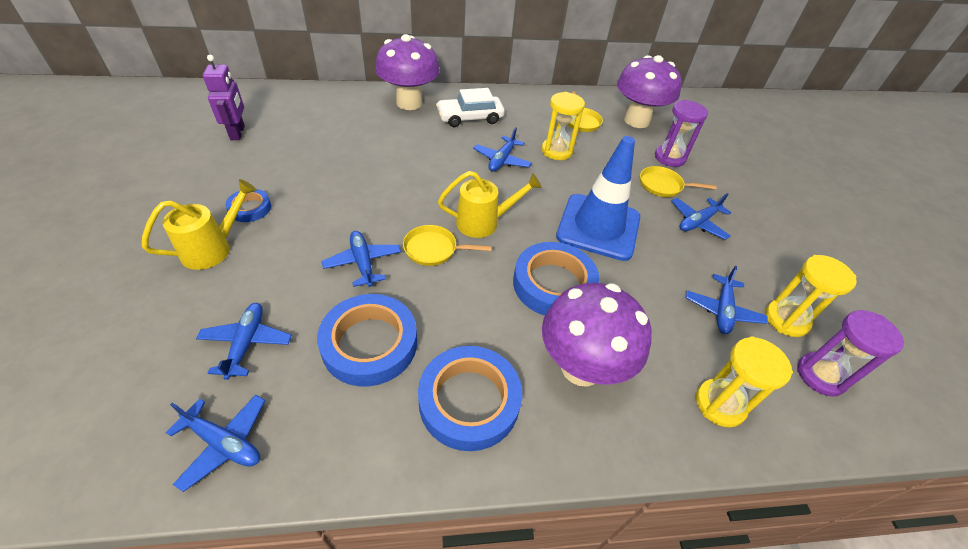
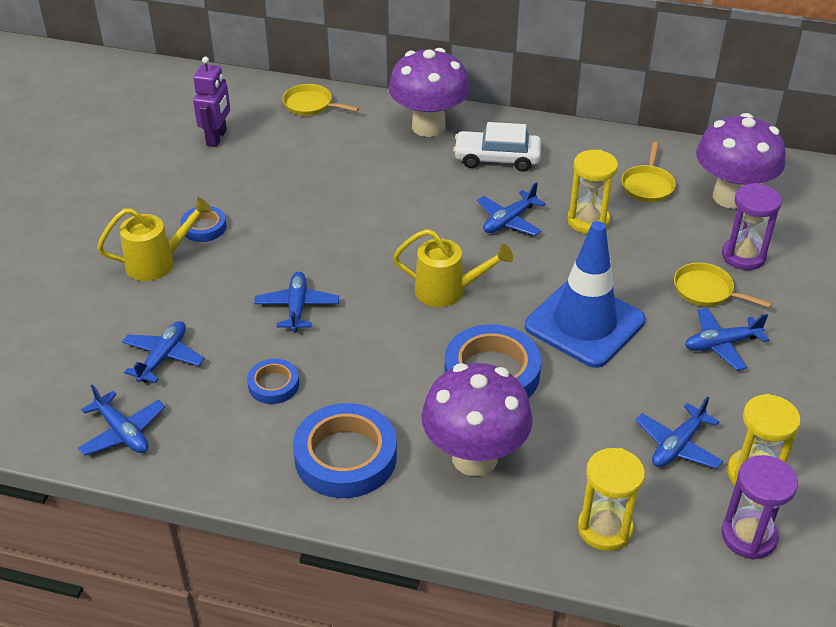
camera: 25 degrees right, 5 degrees down
blue tape [317,294,417,386] -> blue tape [247,359,299,404], size x0.53
yellow pan [403,225,492,266] -> yellow pan moved to [282,84,359,116]

